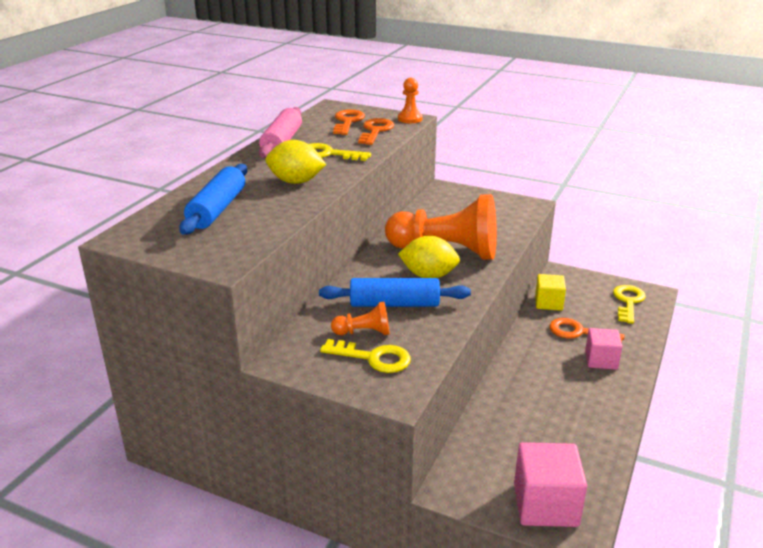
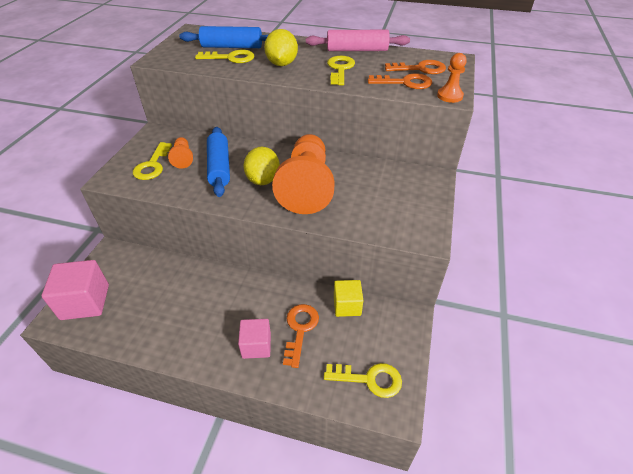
camera: 80 degrees right, 15 degrees up
none -> yellow key [195,50,255,63]

